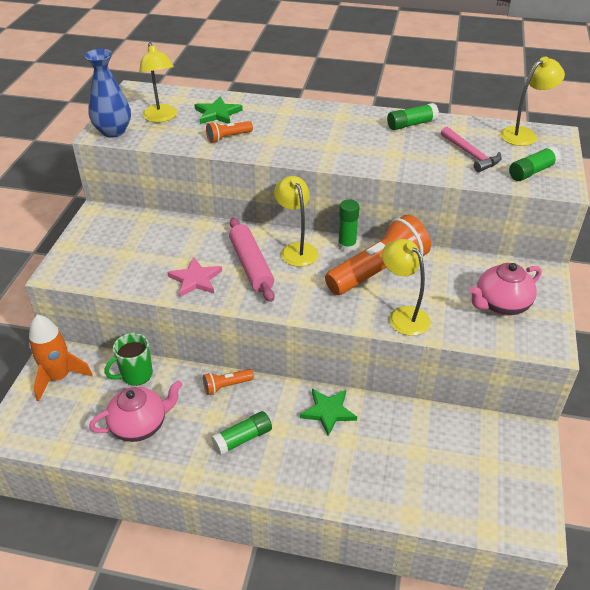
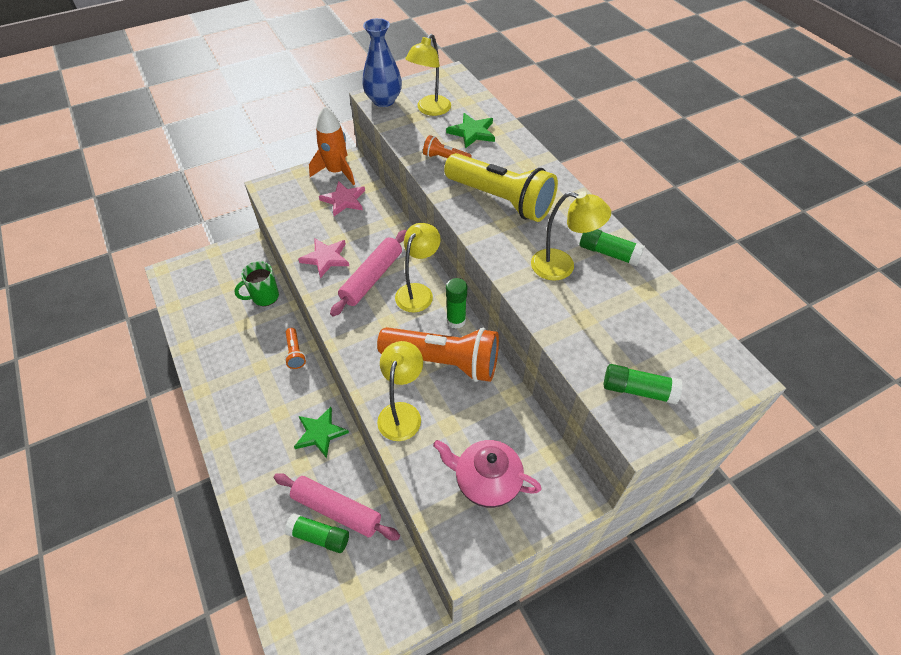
camera: 50 degrees right, 10 degrees up
orange rocket [29,314,93,402] -> orange rocket moved to [309,107,355,185]
pink teapot [89,380,183,442] -> none
green mug [105,333,153,386] -> green mug turned 45 degrees counterclockwise [234,261,279,306]
orange flashlight [203,369,254,395] -> orange flashlight turned 135 degrees counterclockwise [285,328,306,369]
green glue stick [211,411,272,455] -> green glue stick moved to [285,513,349,553]
pink hammer [441,127,502,172] -> none
yellow lamp [500,57,565,146] -> yellow lamp moved to [531,191,611,281]
none -> pink rolling pin [274,473,400,541]
none -> pink star [319,181,365,216]
none -> yellow flashlight [444,153,558,222]

